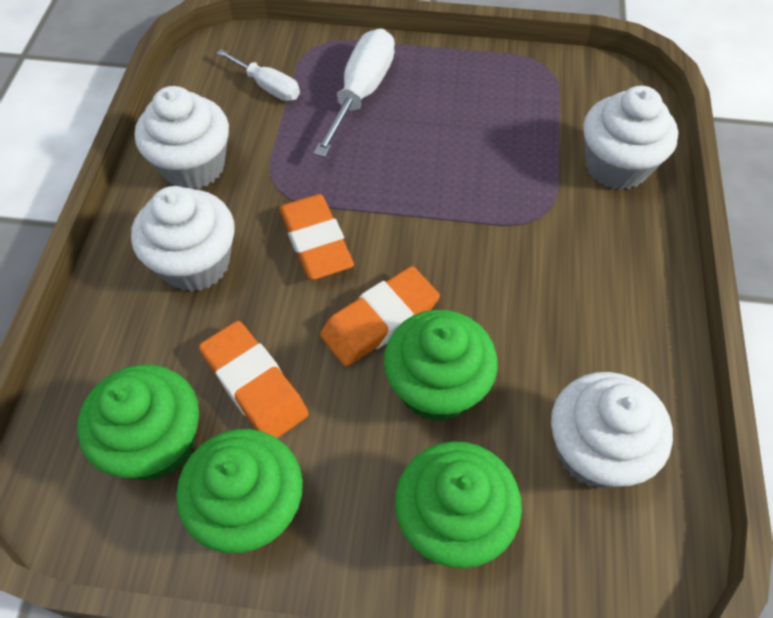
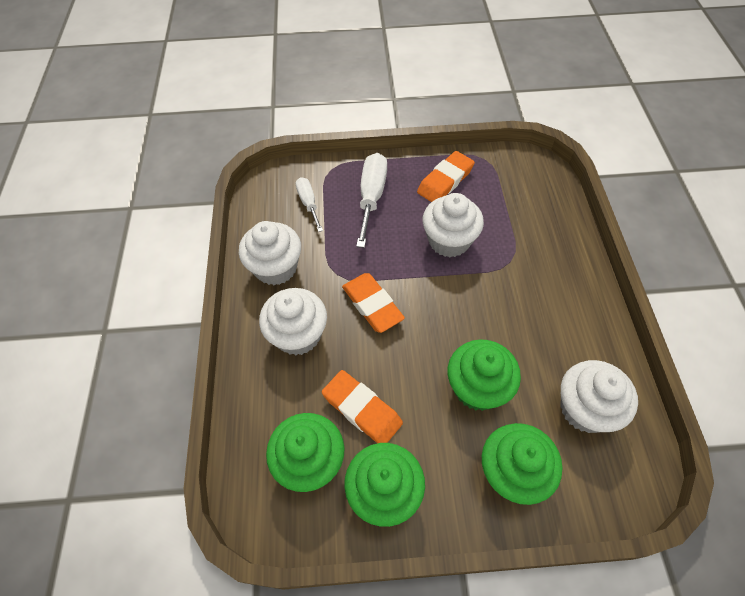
camera: 10 degrees left, 0 degrees up
white screwdriver [217,49,300,101] -> white screwdriver turned 135 degrees counterclockwise [296,177,323,232]
orange eraser [320,266,440,367] -> orange eraser moved to [417,151,475,202]
white cupcake [583,86,678,190] -> white cupcake moved to [422,193,484,257]

